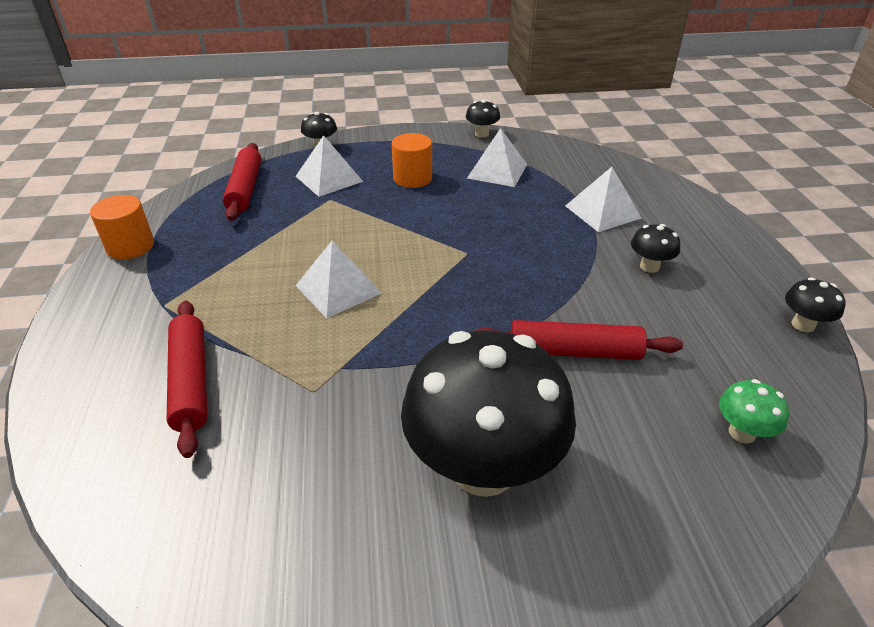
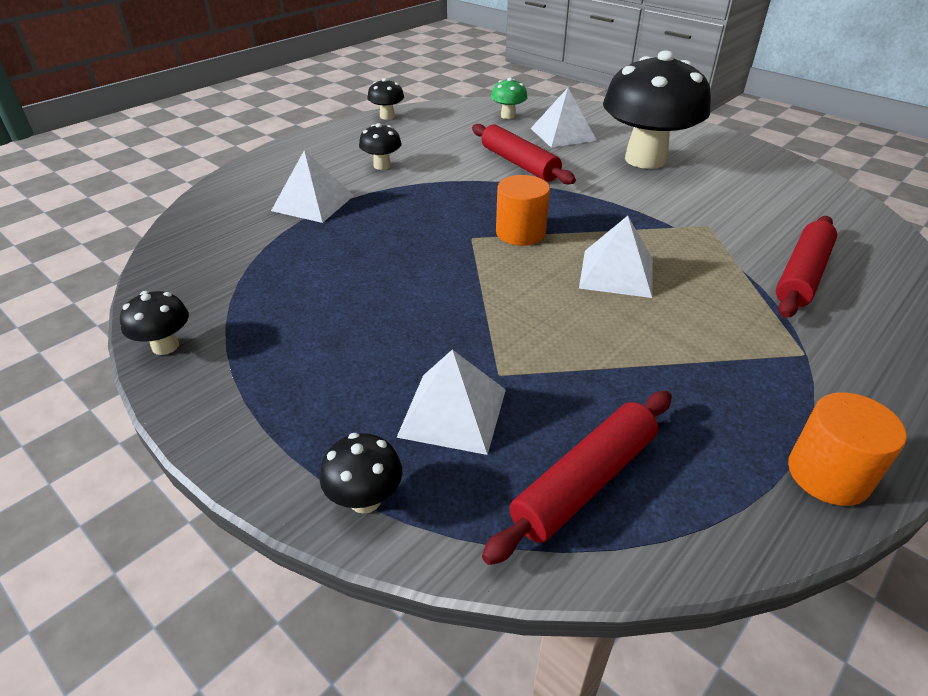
camera: 130 degrees left, 0 degrees up
orange cylinder [392,133,432,188] -> orange cylinder moved to [496,175,550,246]
white pyramid [467,128,527,187] -> white pyramid moved to [530,88,597,148]

